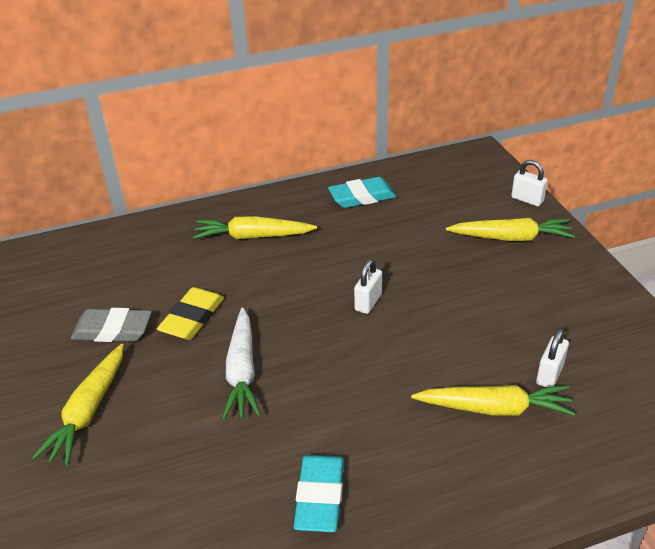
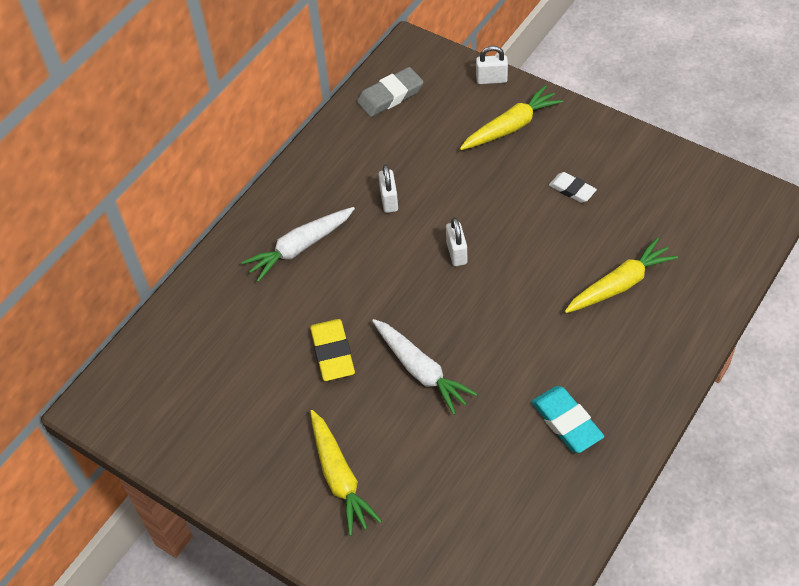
camera: 35 degrees left, 15 degrees up
grey eraser [71,308,152,342] -> grey eraser moved to [357,67,424,117]
yellow carrot [193,216,317,239] -> white carrot [241,207,355,282]
turquoise eraser [328,177,396,208] -> none
white padlock [536,328,569,387] -> white padlock moved to [378,165,398,213]
none -> white eraser [549,172,597,203]

